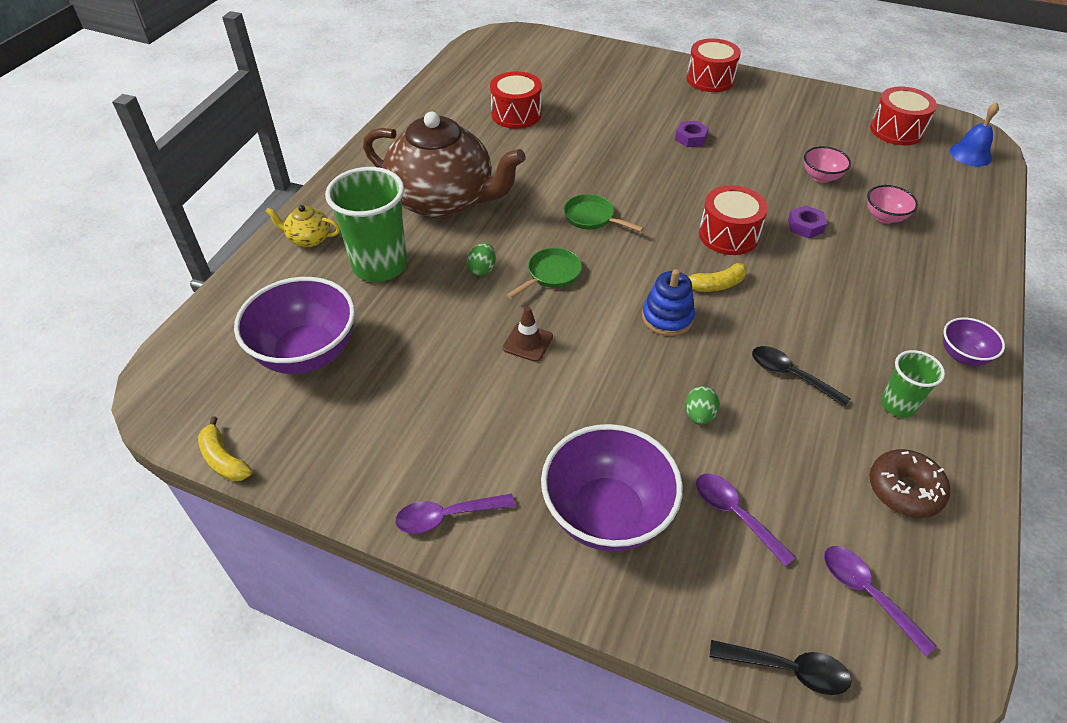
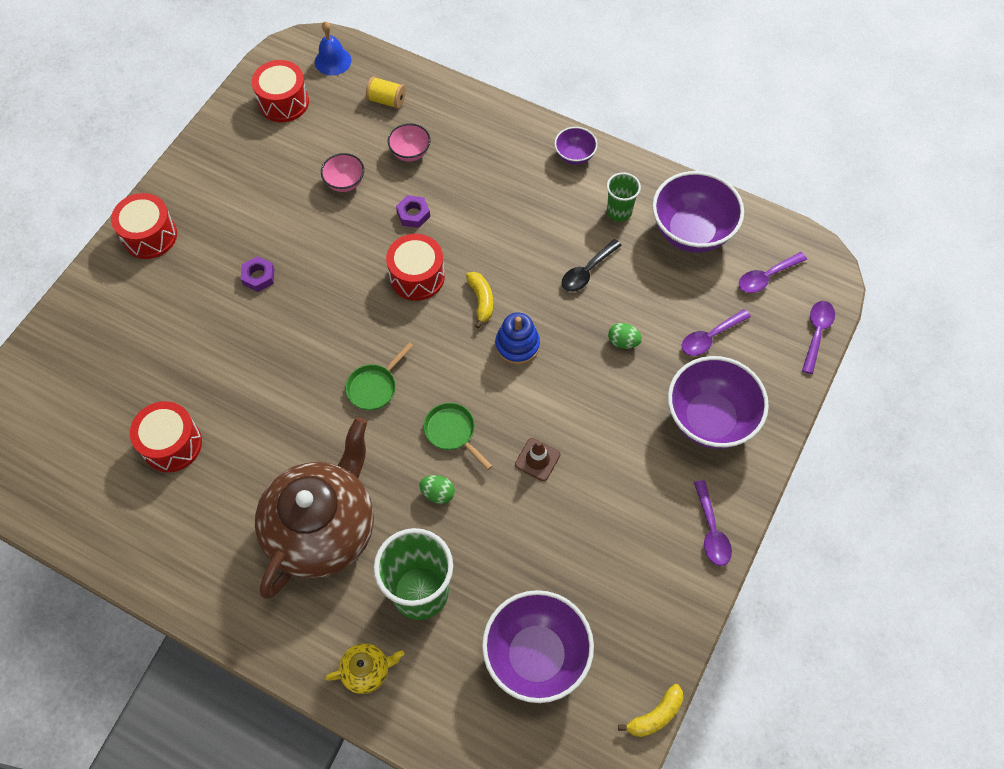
camera: 85 degrees left, 15 degrees up
yellow teapot [265,205,340,247] -> yellow teapot turned 120 degrees counterclockwise [325,643,404,694]
black spoon [709,640,852,695] -> purple spoon [802,301,835,374]
brown donut [870,449,950,518] -> purple bowl [652,171,744,253]
none -> yellow spool [366,76,406,109]

